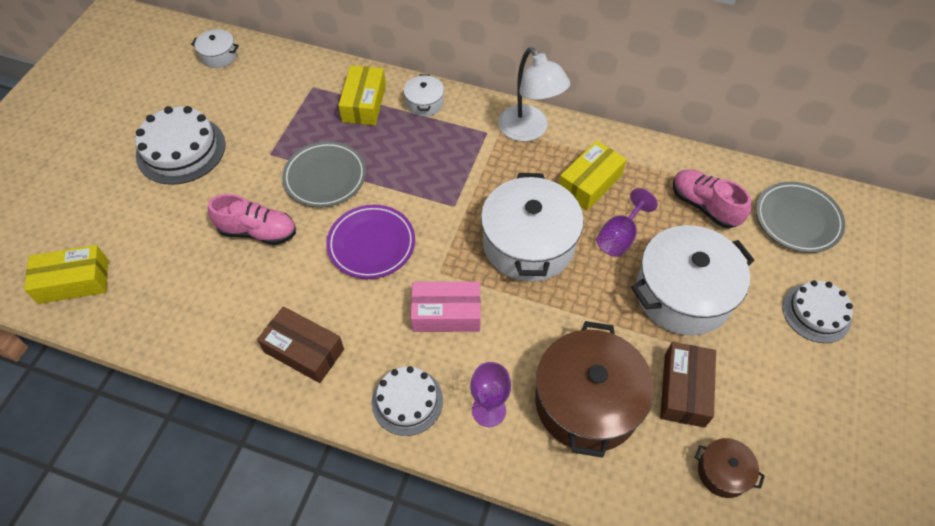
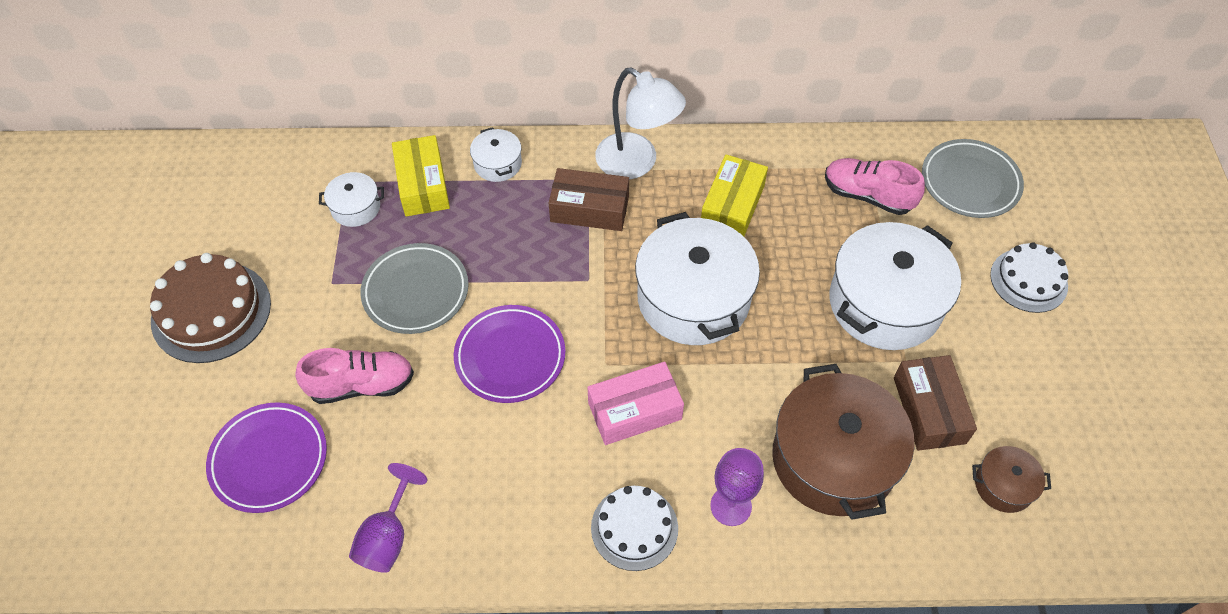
camera: 20 degrees left, 0 degrees up
yellow box [24,245,108,304] -> none
white cake [135,106,226,185] -> brown cake [150,253,271,363]
white pot [191,29,239,68] -> white pot moved to [319,172,384,227]
brown box [257,306,344,383] -> brown box moved to [549,168,629,231]
purple goblet [597,188,658,257] -> purple goblet moved to [349,463,428,573]
none -> purple plate [206,402,327,513]

